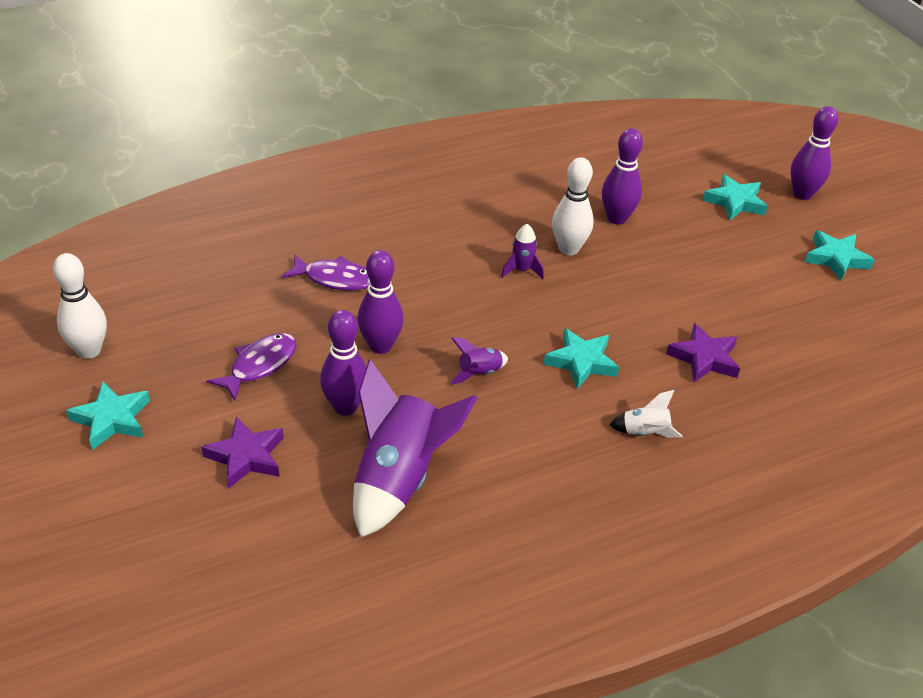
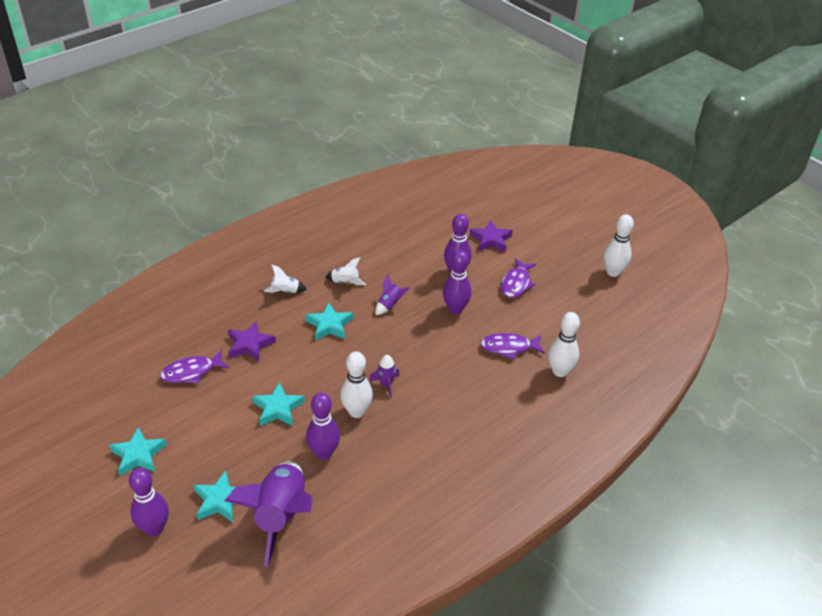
camera: 165 degrees right, 0 degrees up
turquoise star [66,382,150,450] -> turquoise star moved to [252,382,305,426]
purple rocket [353,359,478,538] -> purple rocket moved to [225,461,313,567]
none -> purple fish [160,350,229,383]
none -> white rocket [325,257,366,285]
none -> white bowling pin [548,312,580,377]

